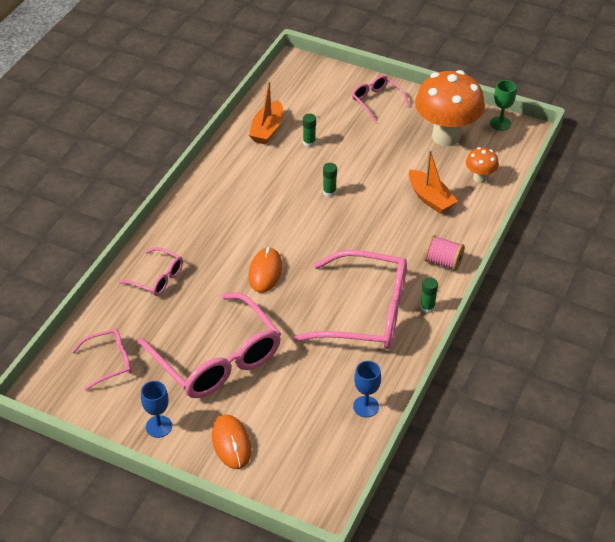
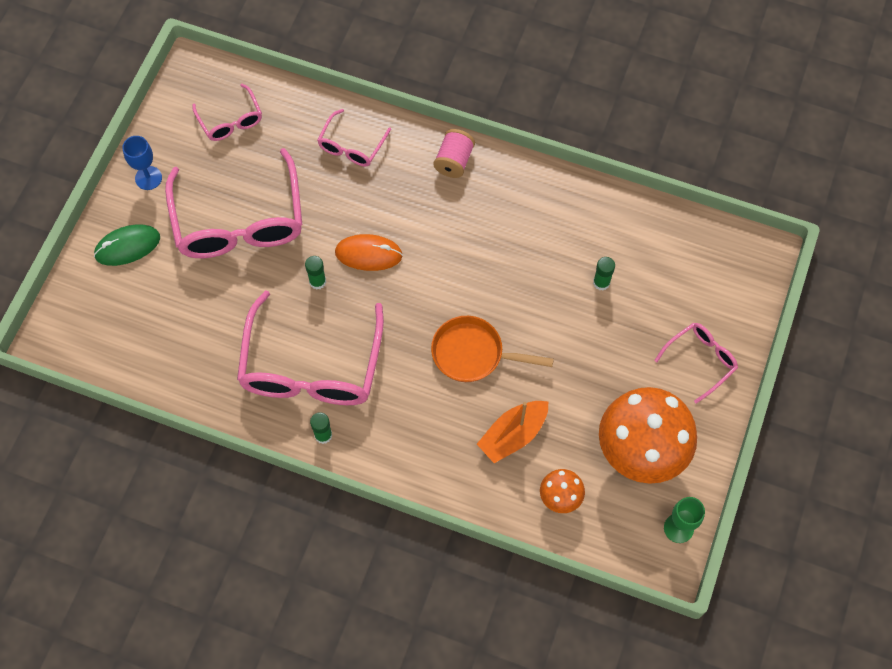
camera: 85 degrees right, 20 degrees up
pink glasses [138,292,281,398] -> pink glasses turned 60 degrees counterclockwise [165,148,303,258]
orange mouse [212,414,251,469] -> green mouse [94,225,160,266]
orange boat [249,81,283,145] -> none
green glue stick [323,163,337,197] -> green glue stick moved to [305,256,326,289]
blue goblet [353,361,381,417] -> none
pink spool [424,235,465,271] -> pink spool moved to [433,129,475,178]
none -> orange pan [431,316,554,382]

